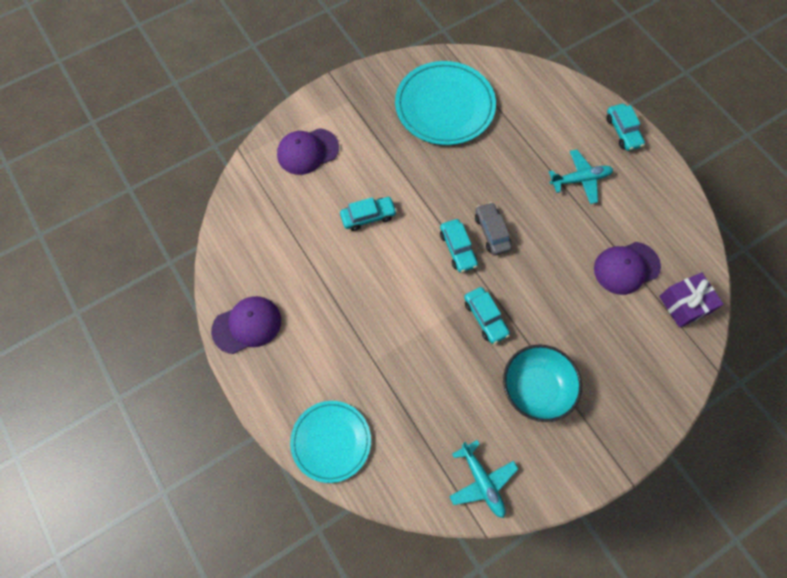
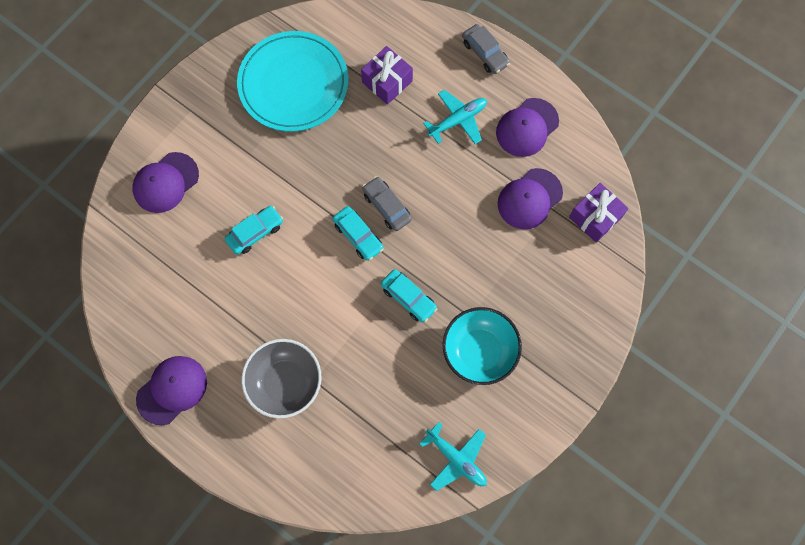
camera: 20 degrees left, 5 degrees up
turquoise plate [290,401,371,483] -> none
turquoise car [606,104,645,151] -> grey car [462,24,510,74]
none -> grey bowl [242,339,321,418]
none -> purple gift [361,46,413,105]
none -> purple cap [496,98,559,157]

